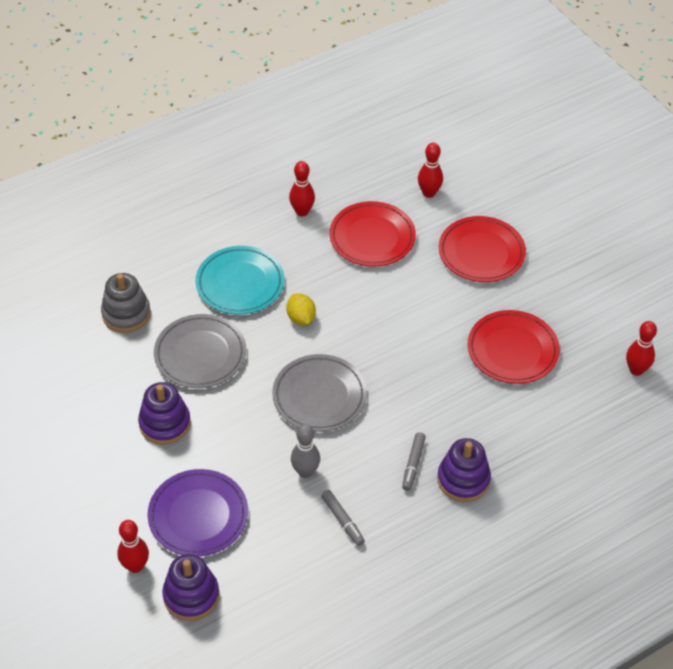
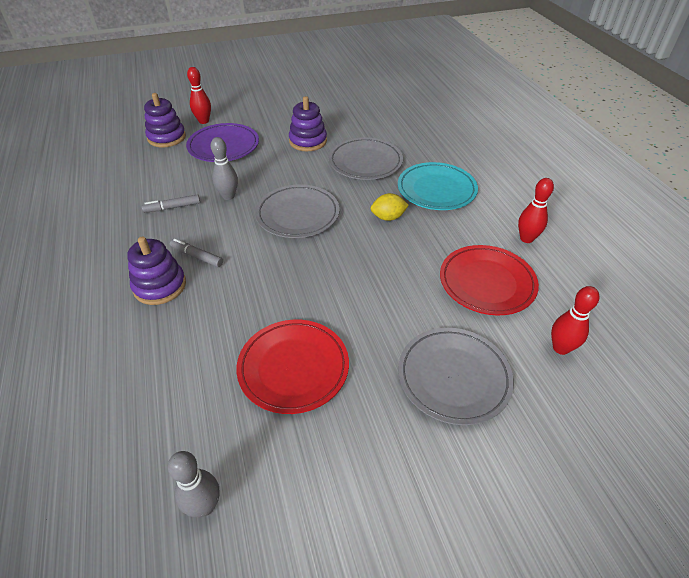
camera: 105 degrees right, 5 degrees down
grey stacking toy [101,273,151,333] -> none
red plate [439,216,526,282] -> grey plate [398,328,514,425]
red bowling pin [626,321,657,376] -> grey bowling pin [168,451,219,517]

